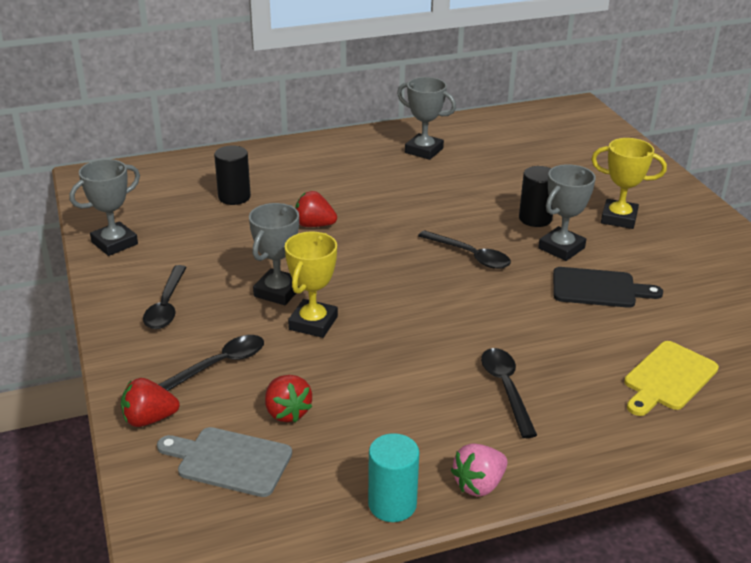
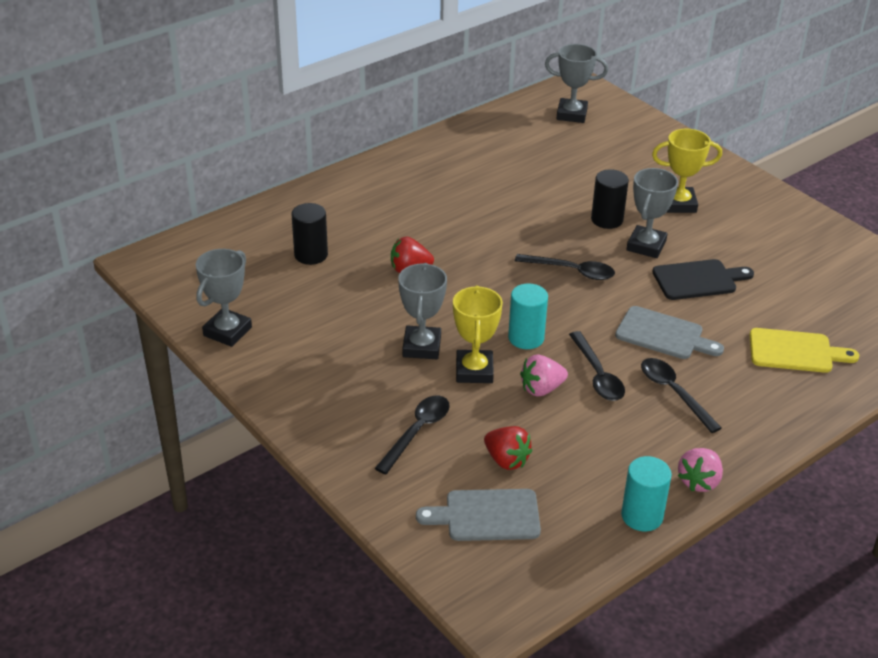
camera: 20 degrees left, 5 degrees up
red strawberry [121,378,180,427] -> none
black spoon [143,265,187,329] -> black spoon moved to [569,331,625,401]
grey trophy [397,77,456,160] -> grey trophy moved to [545,44,608,123]
yellow cutting board [624,341,719,416] -> yellow cutting board turned 105 degrees counterclockwise [750,328,859,373]
none -> turquoise cylinder [508,283,548,349]
none -> pink strawberry [520,355,568,396]
none -> grey cutting board [615,306,724,359]

